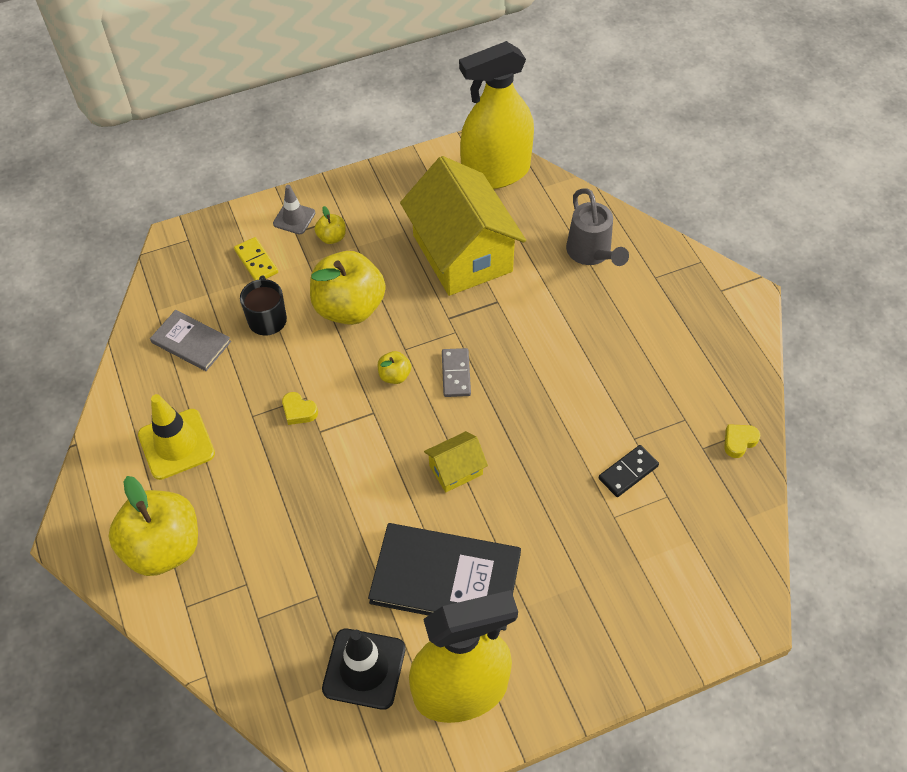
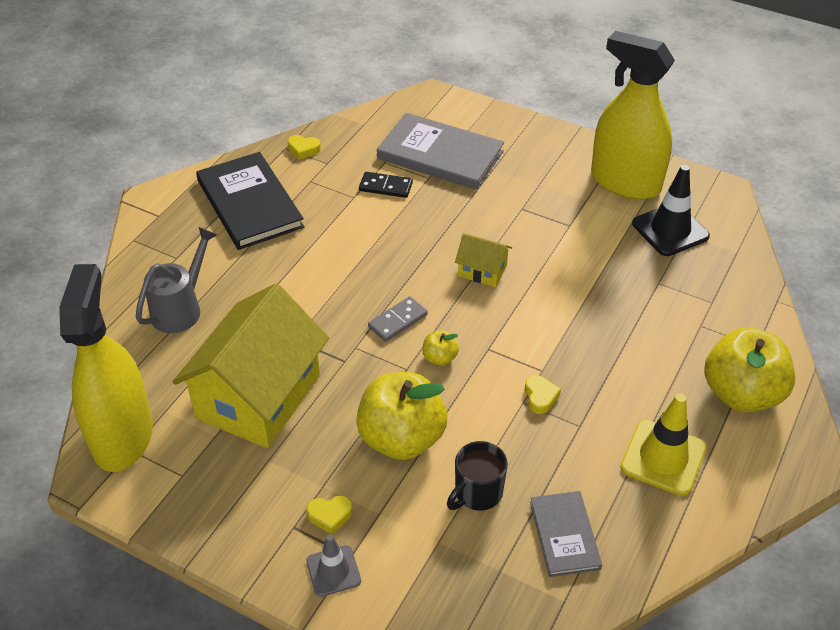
camera: 130 degrees left, 10 degrees down
yellow domino [234,237,278,281] -> none
yellow apple [314,206,346,244] -> yellow heart [306,495,352,534]
black book [368,523,521,631] -> black book moved to [196,152,304,250]
yellow spray bottle [459,41,534,189] -> yellow spray bottle turned 120 degrees counterclockwise [59,264,153,472]
none -> grey book [377,113,504,190]

